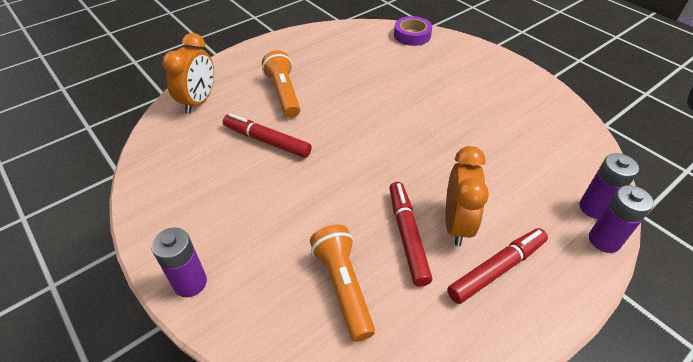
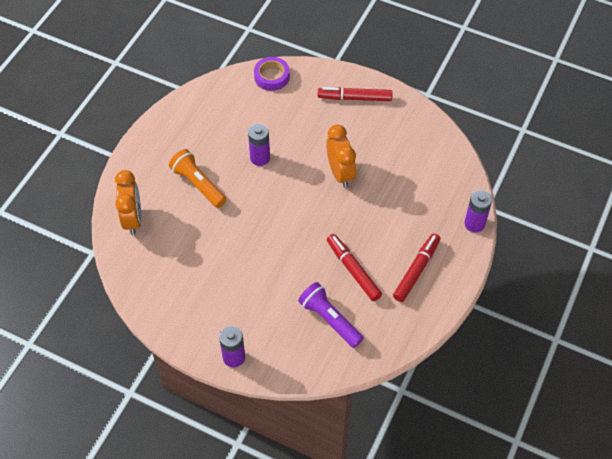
camera: 25 degrees left, 10 degrees up
red marker [223,113,312,158] -> red marker moved to [318,87,392,101]
orange flashlight [310,224,375,342] -> purple flashlight [298,282,364,348]
orange clock [445,146,489,246] -> orange clock moved to [326,124,356,188]
purple battery [580,153,639,219] -> purple battery moved to [248,124,270,166]

